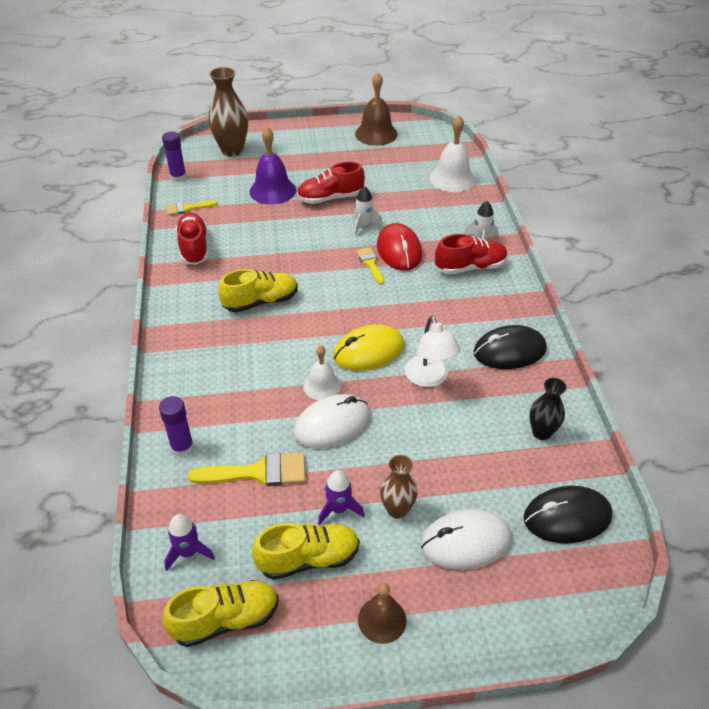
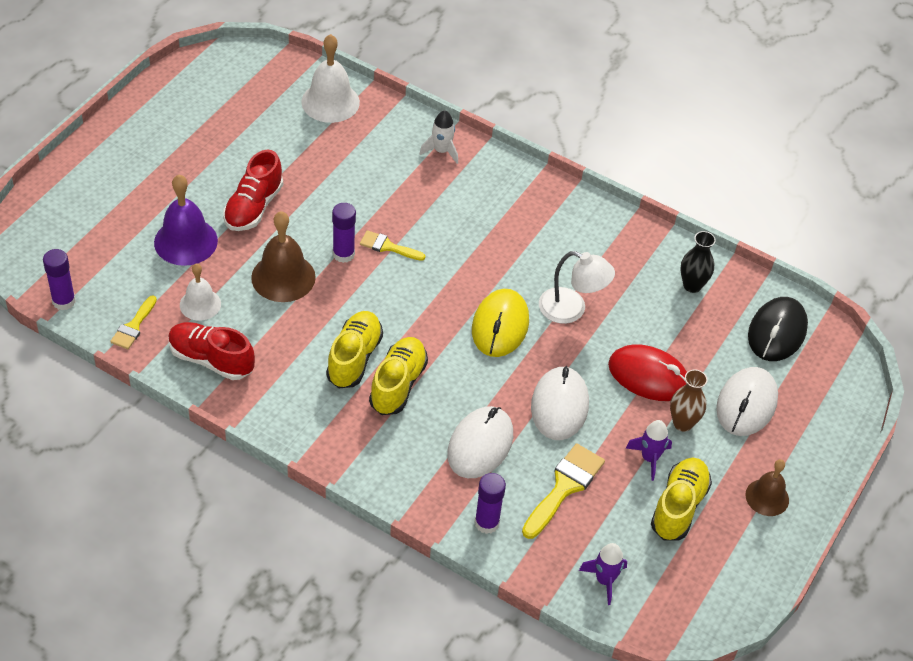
camera: 55 degrees left, 5 degrees up
yellow shoe [162,580,279,647] -> yellow shoe moved to [369,337,428,415]
brown vase [209,67,248,157] -> none
white bell [303,345,342,400] -> white bell moved to [180,263,221,321]
white rocket [354,186,383,236] -> none
brown bell [355,72,397,146] -> brown bell moved to [251,211,316,302]
red mouse [377,223,422,271] -> red mouse moved to [608,344,687,401]
red shoe [435,234,508,275] -> none
black mouse [473,325,547,369] -> none
none -> purple glue stick [332,203,356,263]
none -> white mouse [447,406,513,478]

